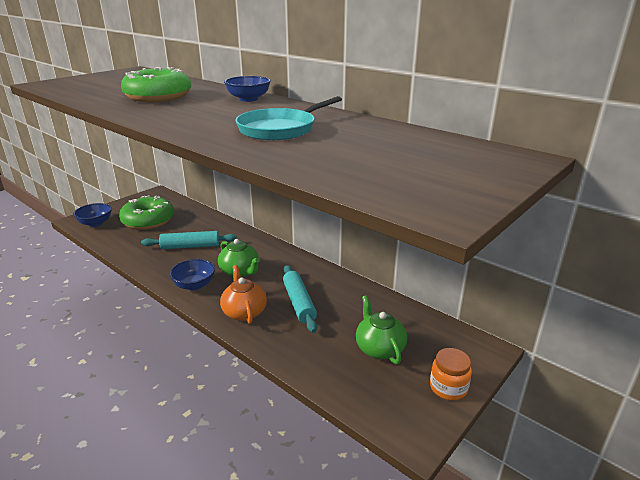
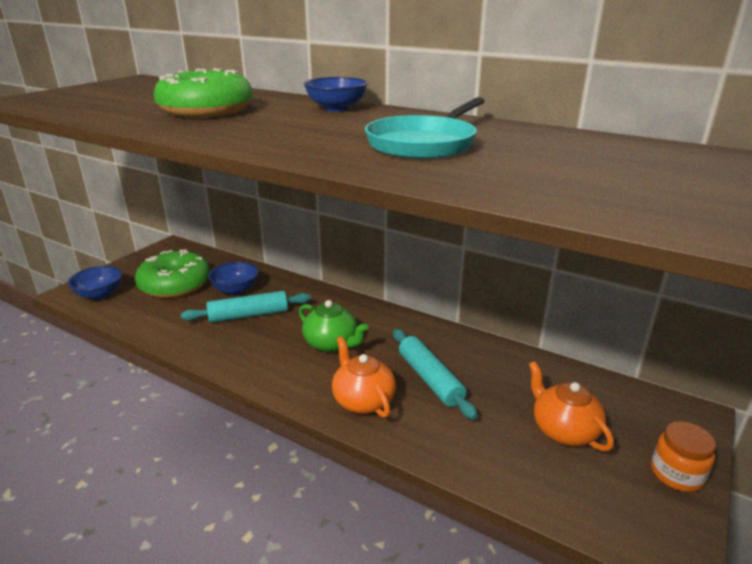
camera: 10 degrees left, 0 degrees up
blue bowl [169,259,215,290] -> blue bowl moved to [208,262,259,295]
green teapot [356,295,407,364] -> orange teapot [529,361,614,451]

